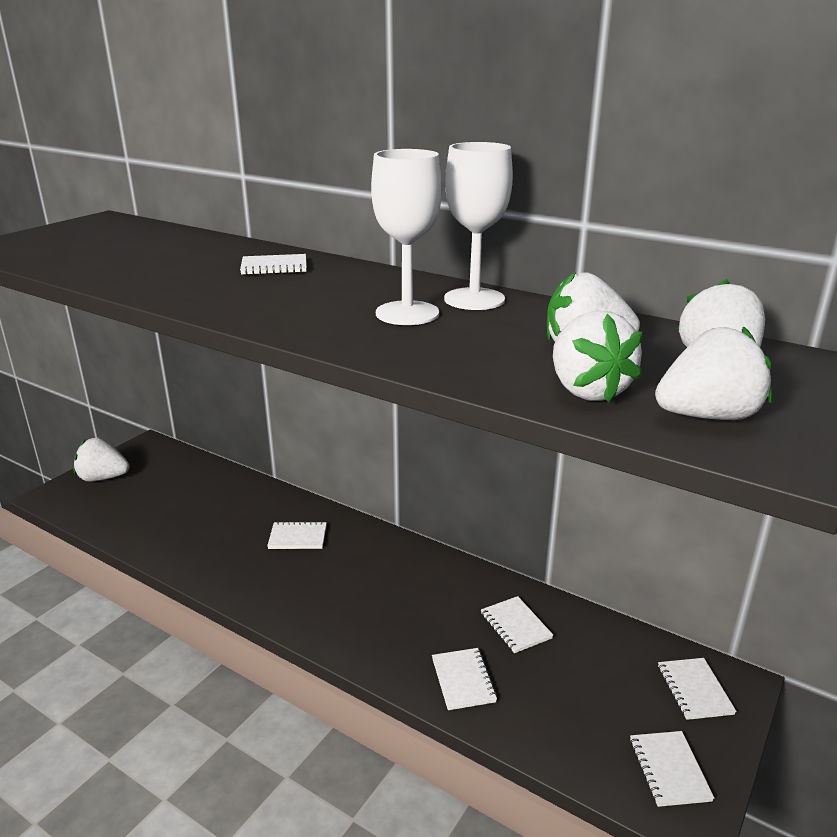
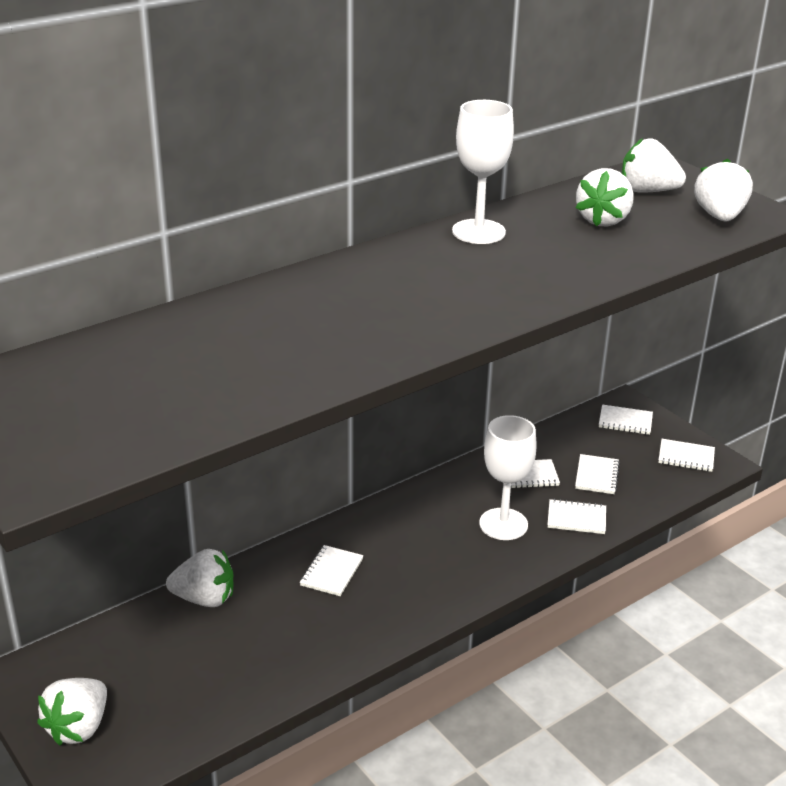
camera: 70 degrees left, 5 degrees up
white notebook [240,254,307,275] -> white notebook moved to [575,454,620,494]
white goblet [371,149,442,325] -> white goblet moved to [479,415,537,540]
white strawberry [553,311,642,403] -> white strawberry moved to [166,549,233,607]

